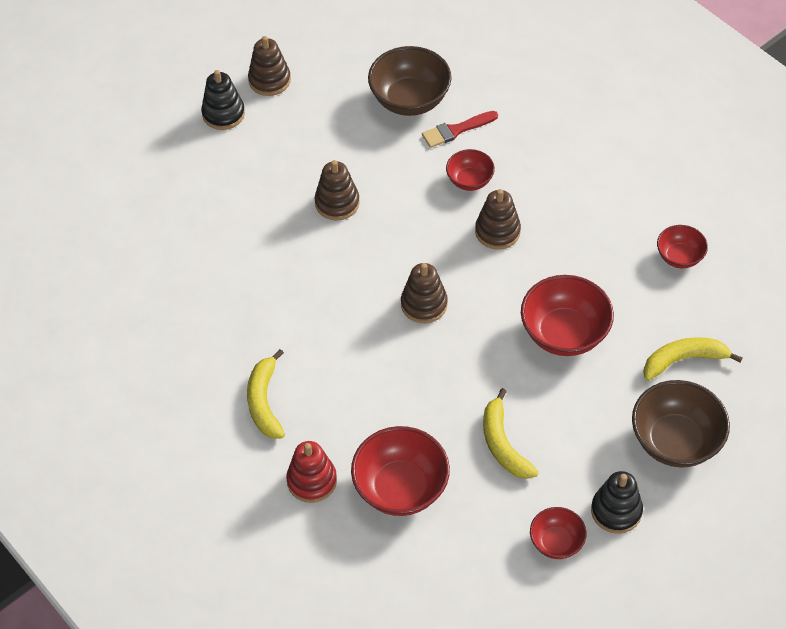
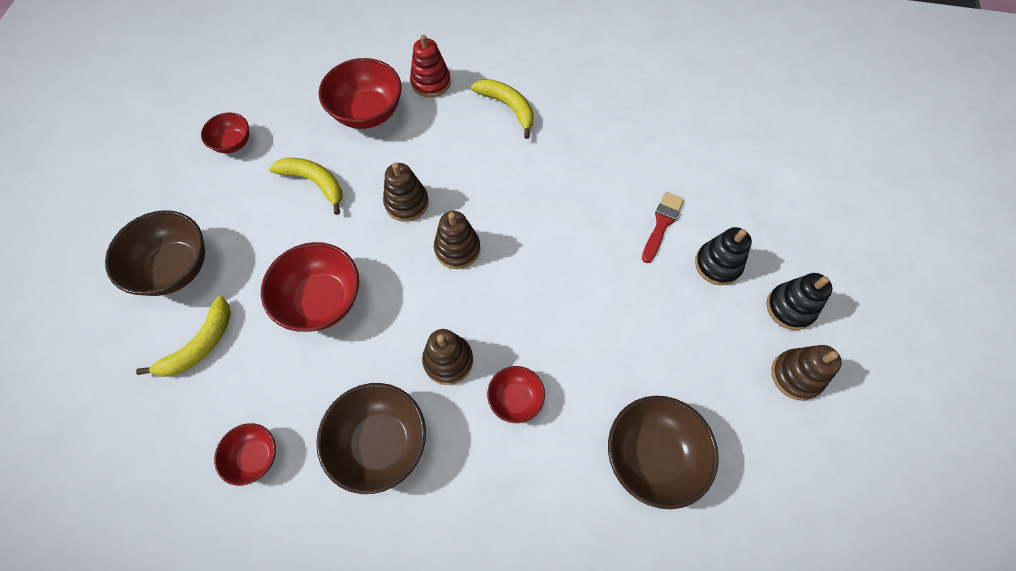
camera: 140 degrees right, 10 degrees up
brown stacking toy [315,160,360,221] -> brown stacking toy moved to [383,163,429,222]
red brush [422,111,498,148] -> red brush moved to [642,192,684,263]
black stacking toy [591,471,643,534] -> black stacking toy moved to [695,227,752,285]
none -> brown bowl [316,383,426,494]

